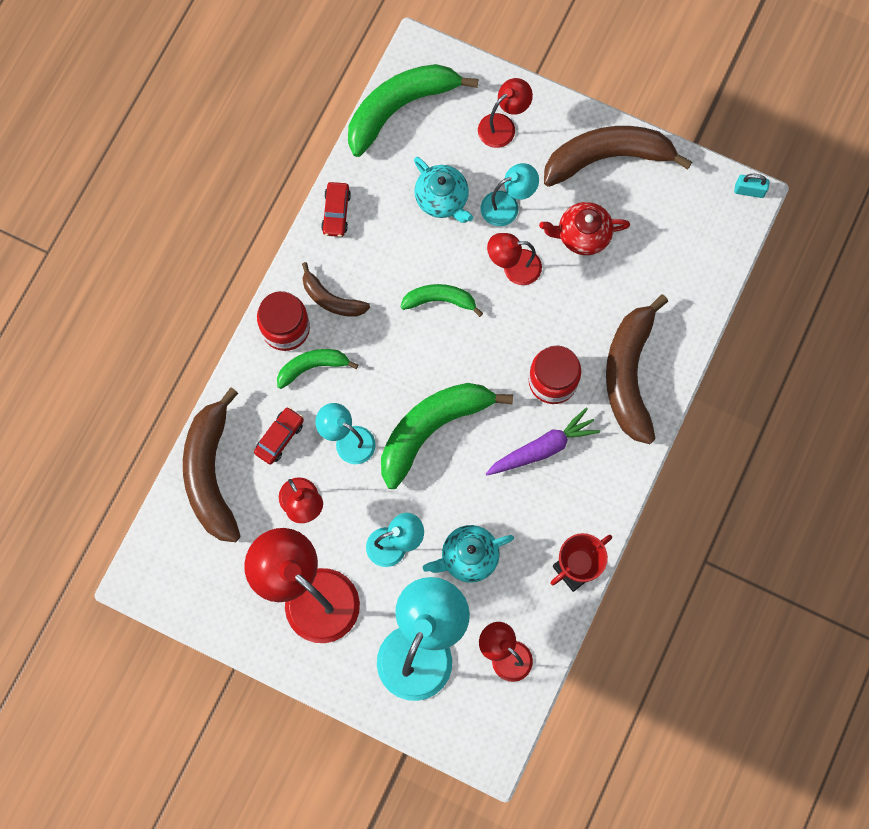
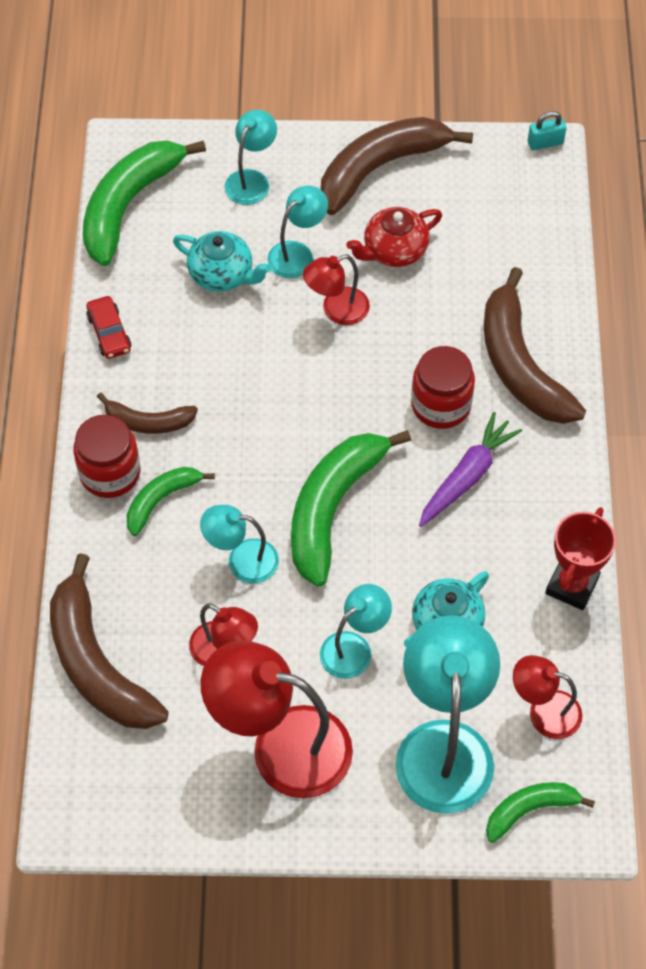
camera: 25 degrees left, 15 degrees down
red car [254,407,304,464] -> none
green banana [401,284,483,317] -> green banana moved to [486,782,595,843]
red lamp [478,78,533,148] -> turquoise lamp [224,110,277,205]

